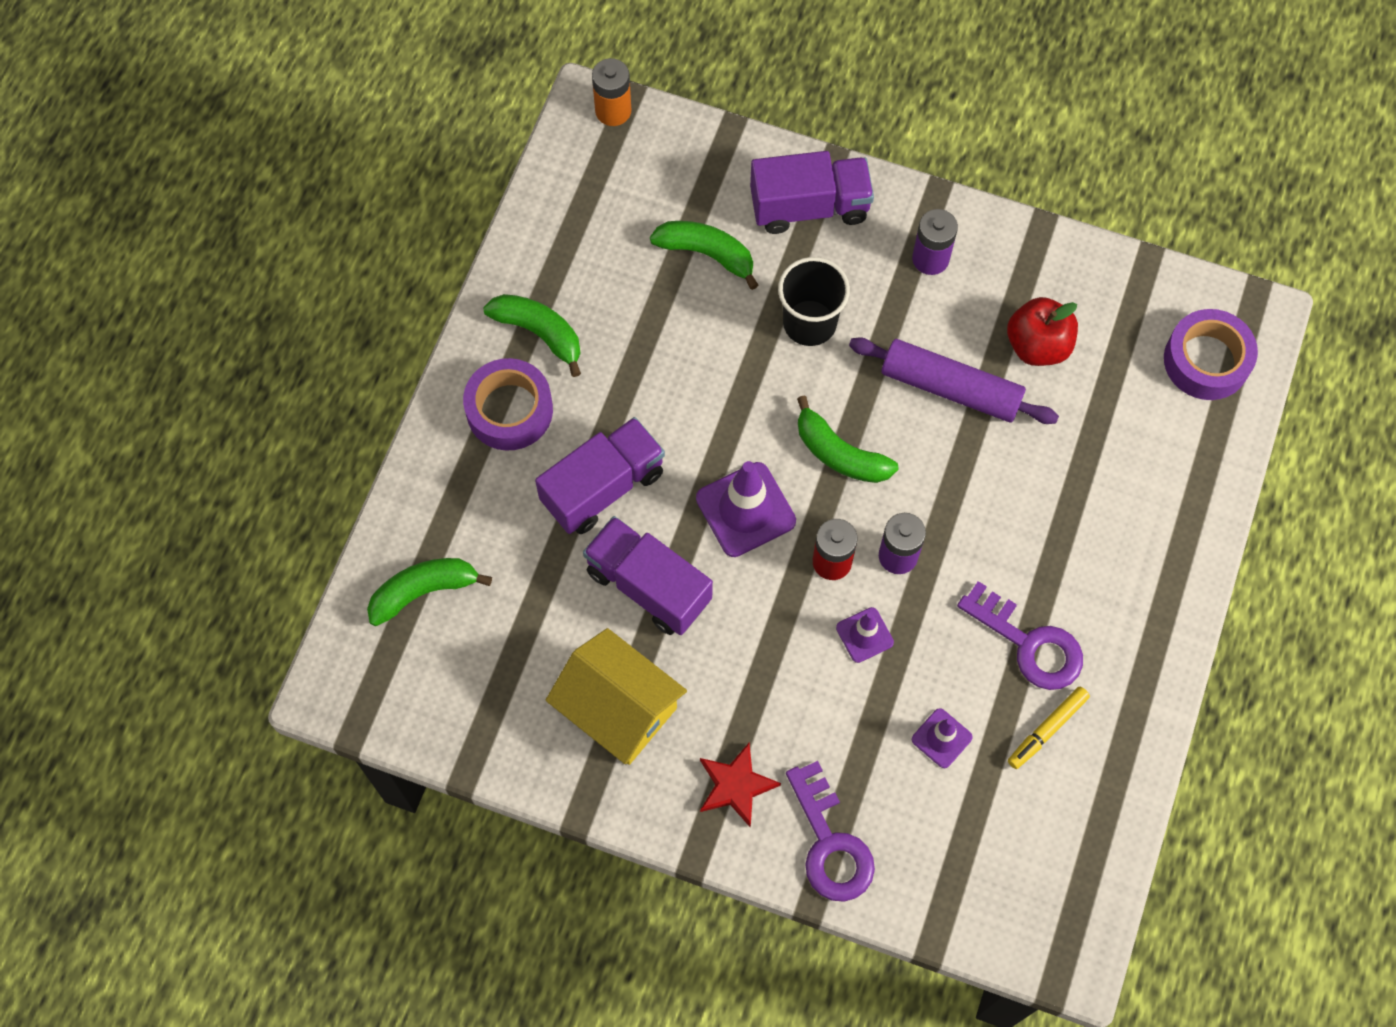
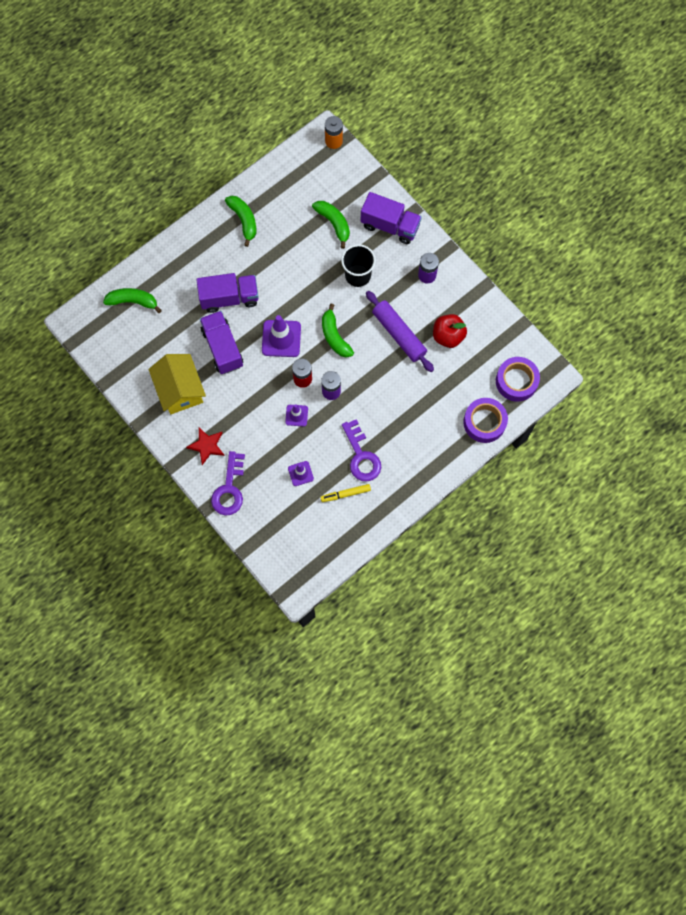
camera: 30 degrees right, 5 degrees up
purple tape [463,358,553,451] -> purple tape moved to [463,398,508,443]

